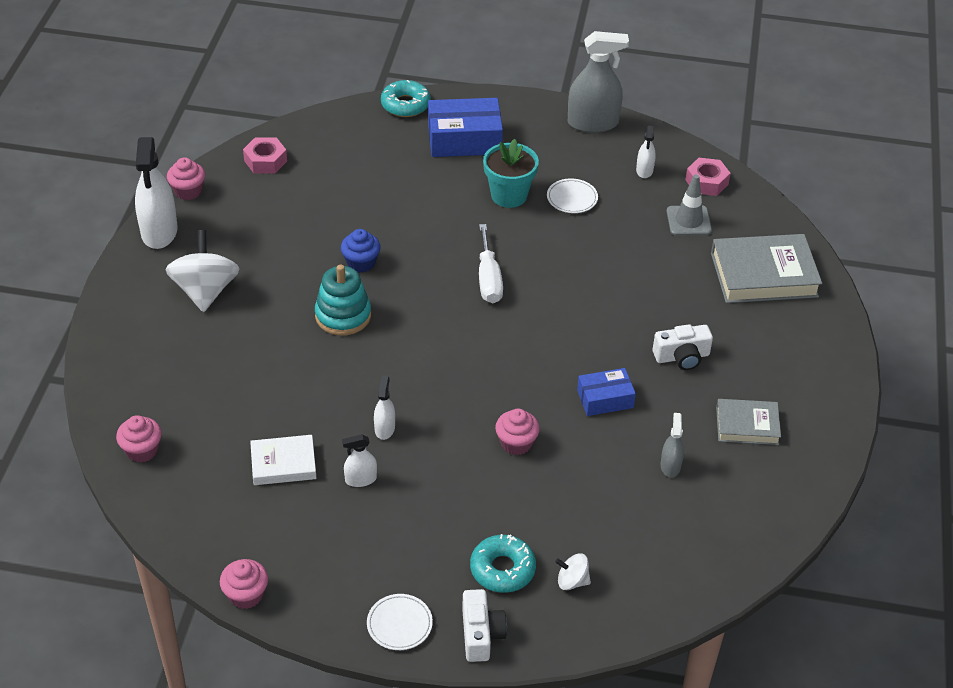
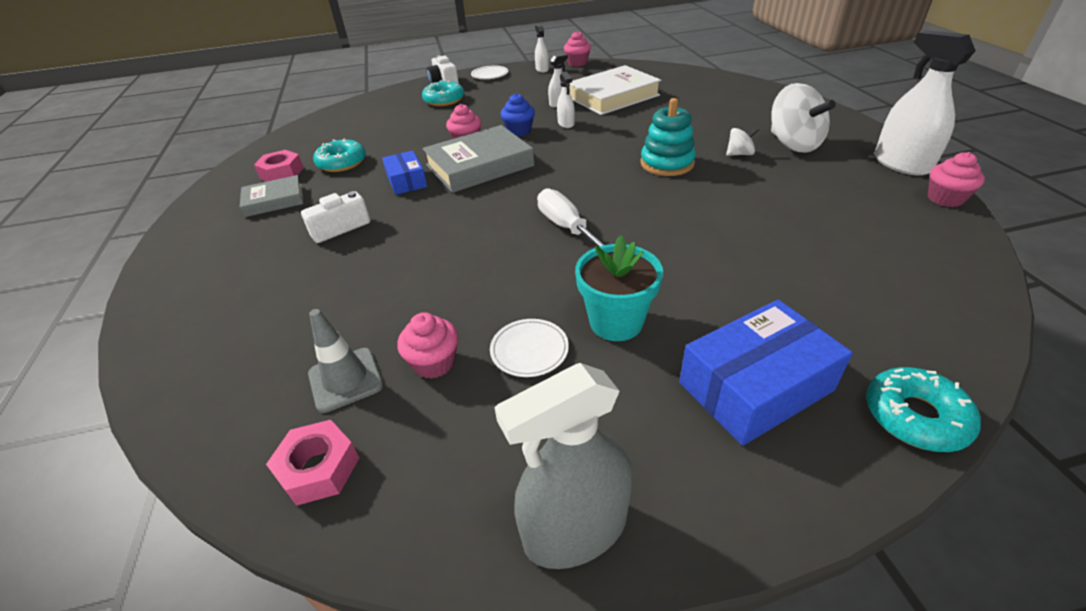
camera: 160 degrees right, 5 degrees down
pink cupcake [116,415,162,463] -> pink cupcake moved to [397,312,458,379]
pink nut [243,137,287,173] -> pink nut moved to [254,150,304,181]
white book [250,435,317,485] -> white book [569,65,661,115], size x1.71
blue cupcake [341,229,380,273] -> blue cupcake moved to [501,93,535,136]
white spinning top [555,553,591,590] -> white spinning top moved to [726,127,759,156]
blue box [577,368,636,416] -> blue box turned 75 degrees counterclockwise [382,151,427,195]
white spray bottle [636,126,656,178] -> white spray bottle moved to [535,25,549,73]
grey spray bottle [661,413,684,477] -> turquoise donut [313,139,366,172]
grey book [711,234,822,303] -> grey book moved to [422,125,534,193]

